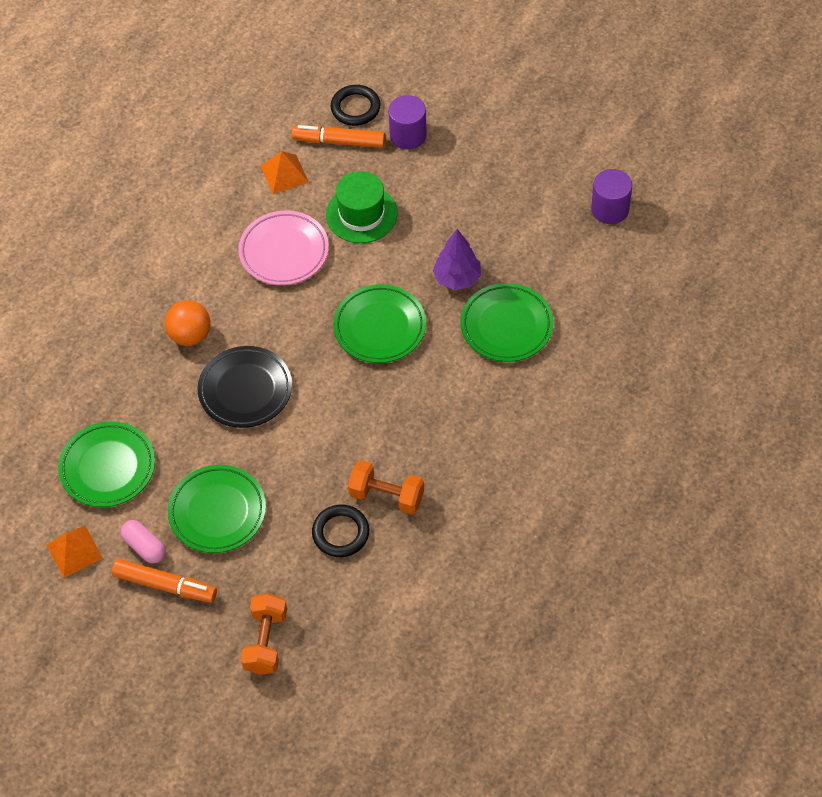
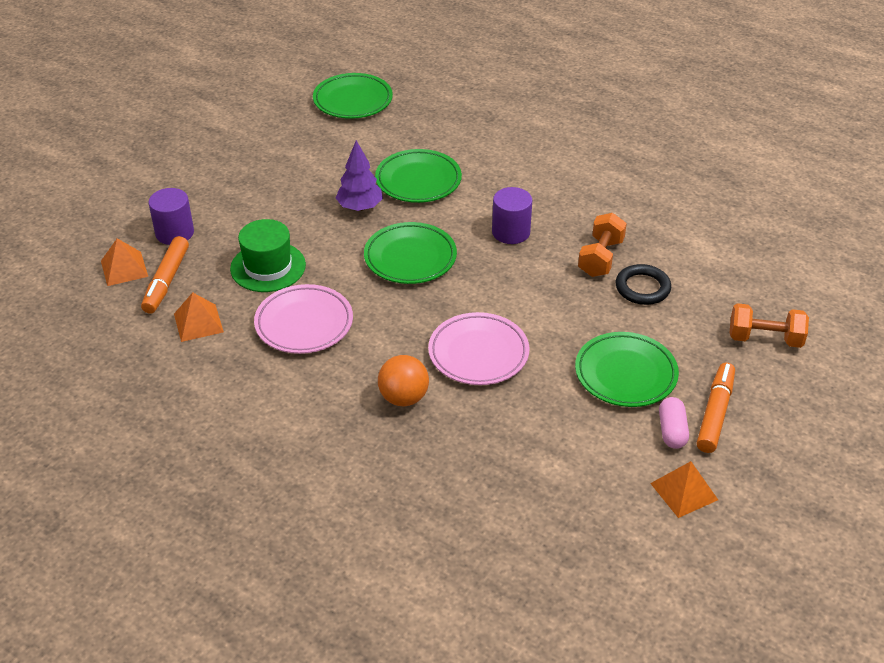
camera: 90 degrees left, 15 degrees down
green plate [58,421,155,507] -> green plate moved to [313,73,393,119]
pink capsule [121,520,166,564] -> pink capsule turned 45 degrees counterclockwise [659,397,689,449]
black plate [198,346,292,428] -> pink plate [428,312,530,385]
black ring [331,85,380,126] -> orange pyramid [101,238,148,286]
purple cylinder [591,169,632,224] -> purple cylinder moved to [492,187,532,244]

